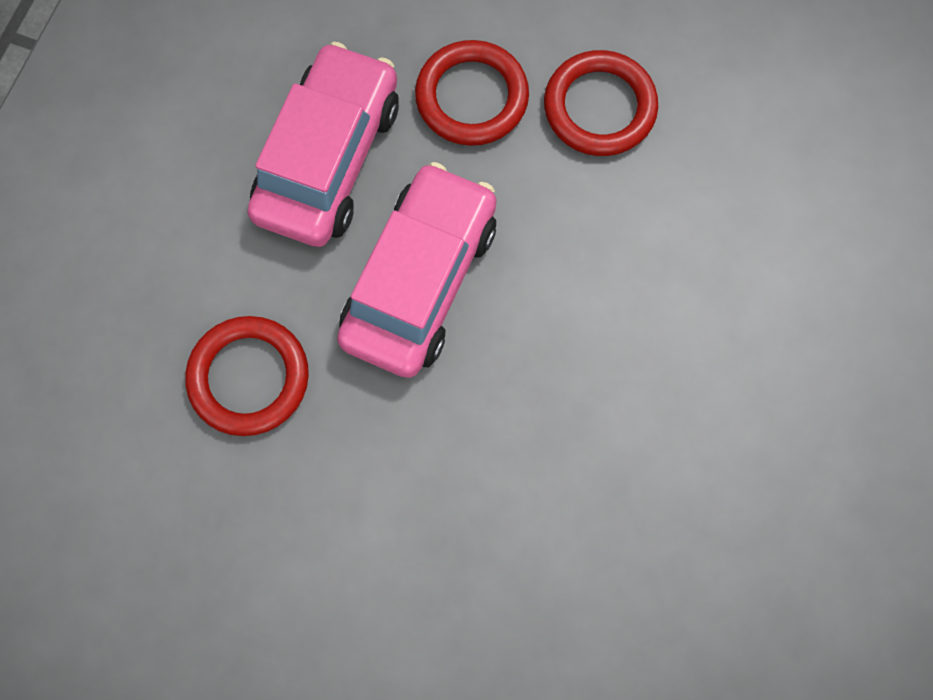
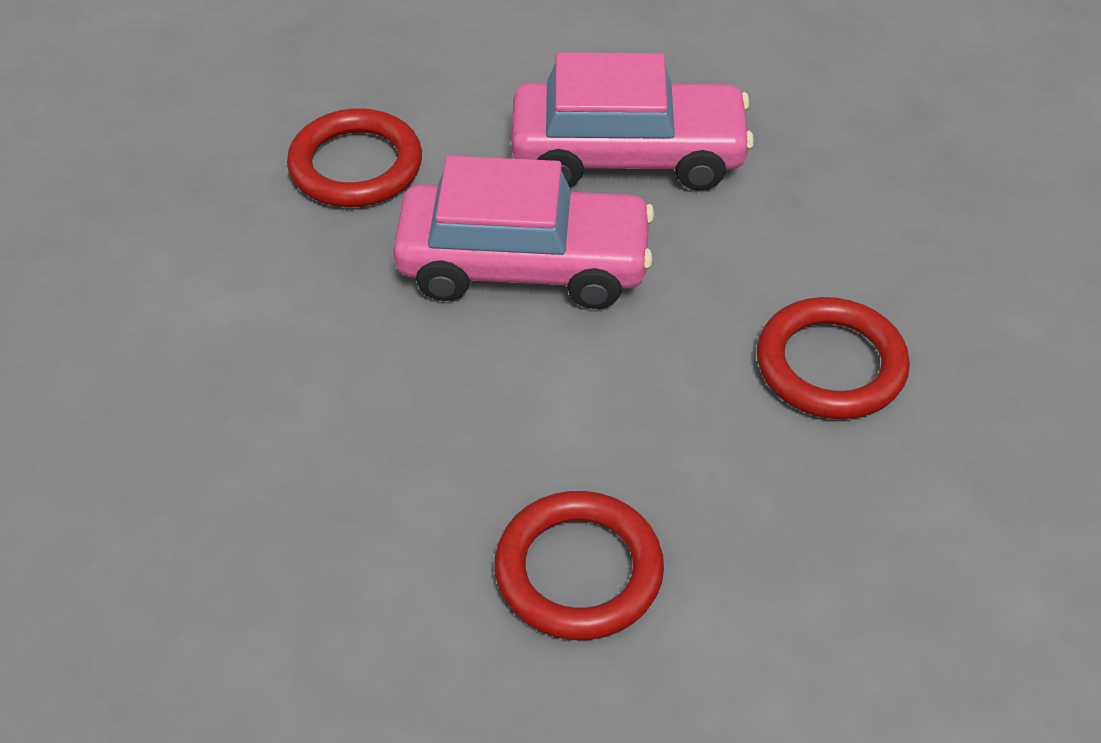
camera: 70 degrees right, 25 degrees down
red ring [415,40,529,146] -> red ring moved to [494,491,664,640]

